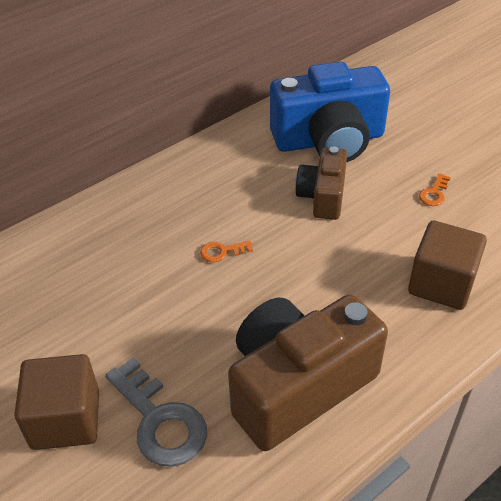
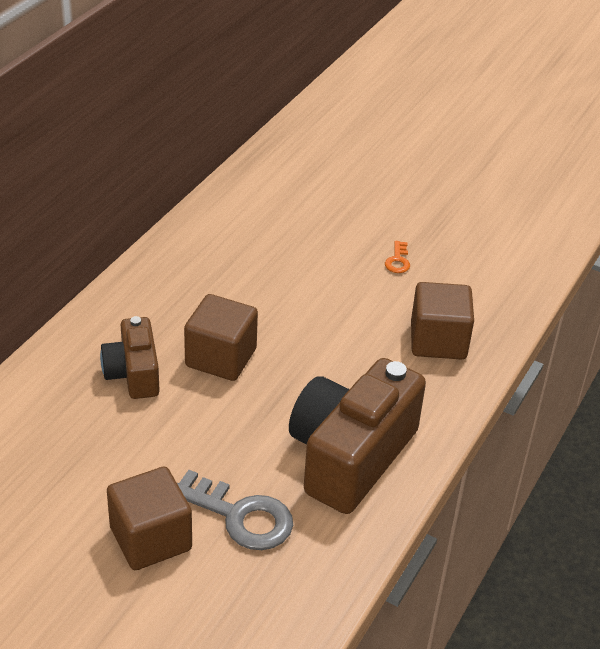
camera: 25 degrees left, 5 degrees down
orange key [200,240,253,262] -> brown cube [184,294,258,381]
blue camera [270,61,390,162] -> none
brown camera [295,146,347,220] -> brown camera moved to [100,316,160,399]

